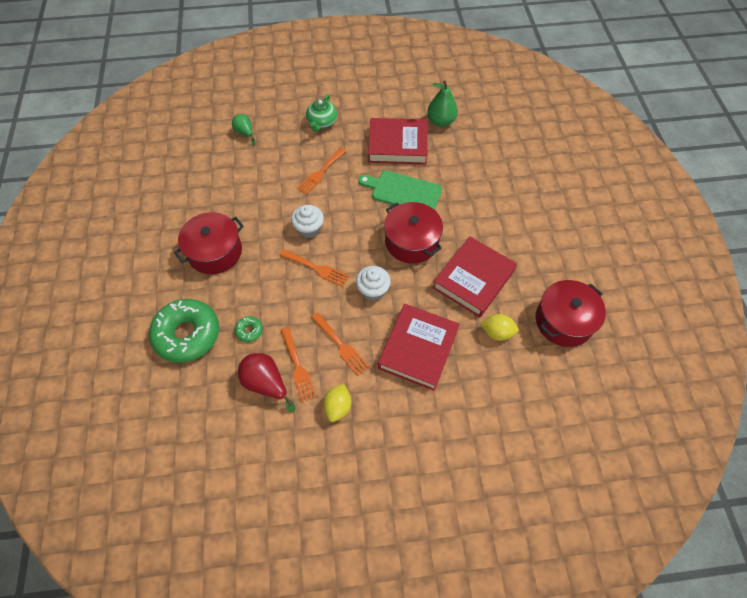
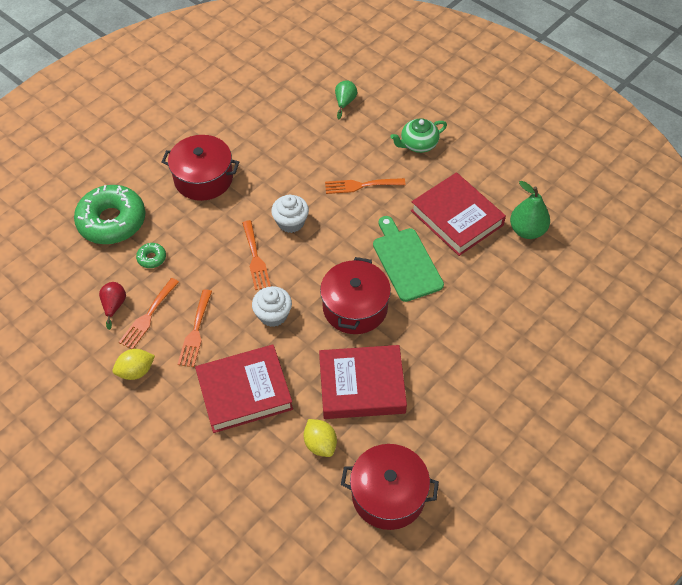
camera: 50 degrees right, 5 degrees down
red pear [238,353,295,413] -> red pear [99,282,126,330], size x0.64

